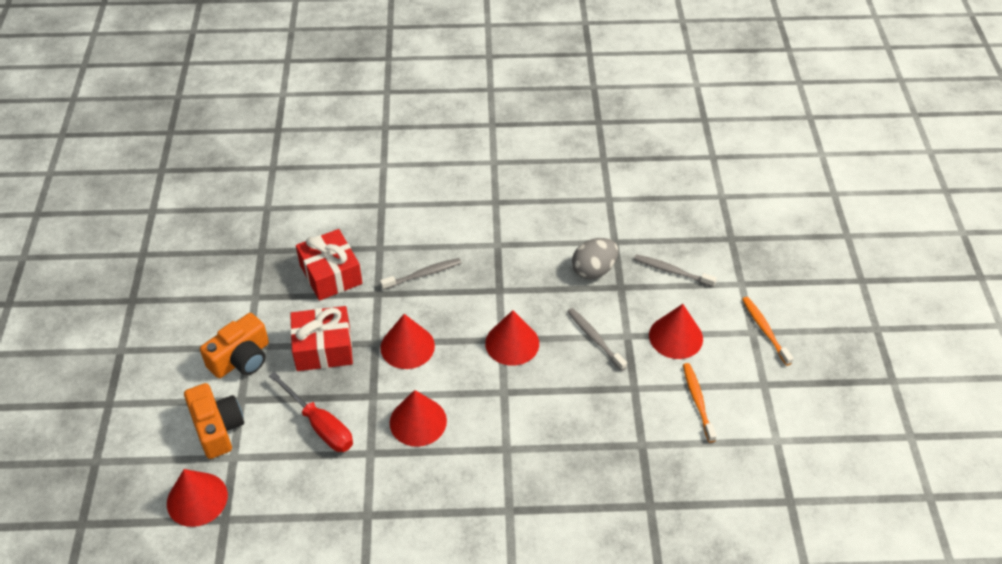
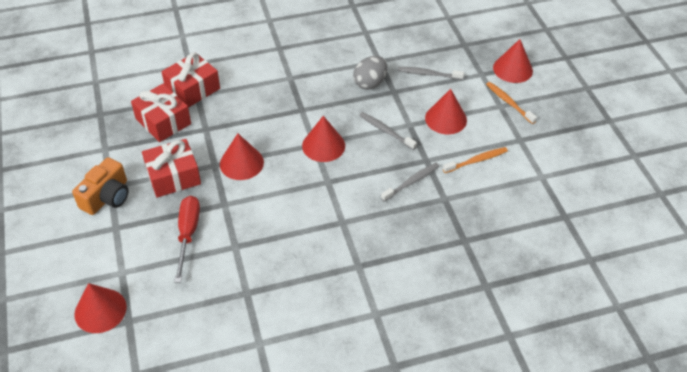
camera: 15 degrees left, 0 degrees up
orange camera [184,383,244,459] -> none
red screwdriver [269,372,353,452] -> red screwdriver turned 120 degrees counterclockwise [174,196,200,283]
grey toothbrush [380,258,461,290] -> grey toothbrush moved to [381,163,440,201]
red cone [390,390,447,447] -> red cone moved to [493,39,533,83]
orange toothbrush [683,363,717,443] -> orange toothbrush turned 90 degrees clockwise [443,147,508,173]
none -> red gift [161,53,220,108]

